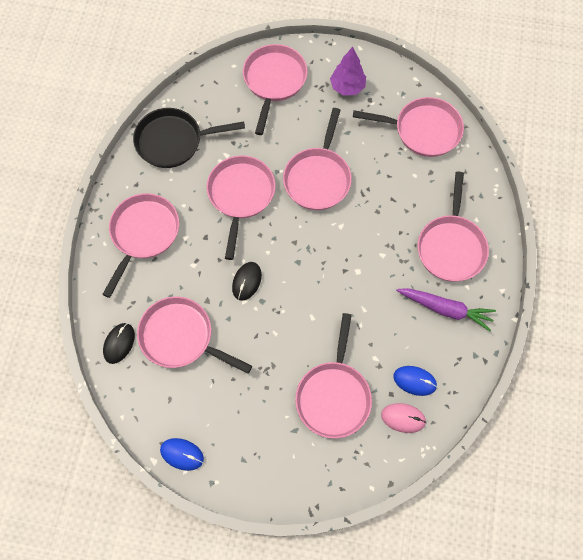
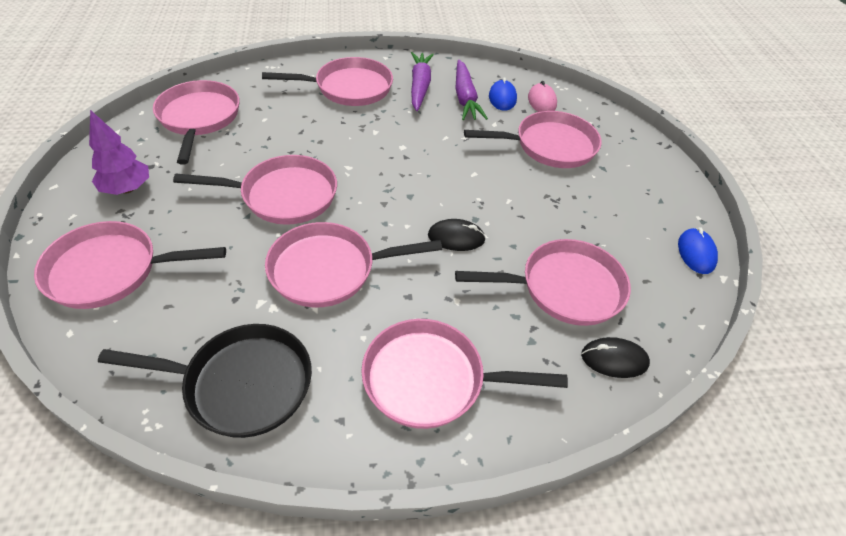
camera: 110 degrees left, 20 degrees down
black pan [133,108,245,168] -> black pan turned 60 degrees counterclockwise [98,324,312,438]
pink pan [137,296,252,374] -> pink pan turned 105 degrees counterclockwise [455,239,631,326]
none -> purple carrot [455,60,488,120]

